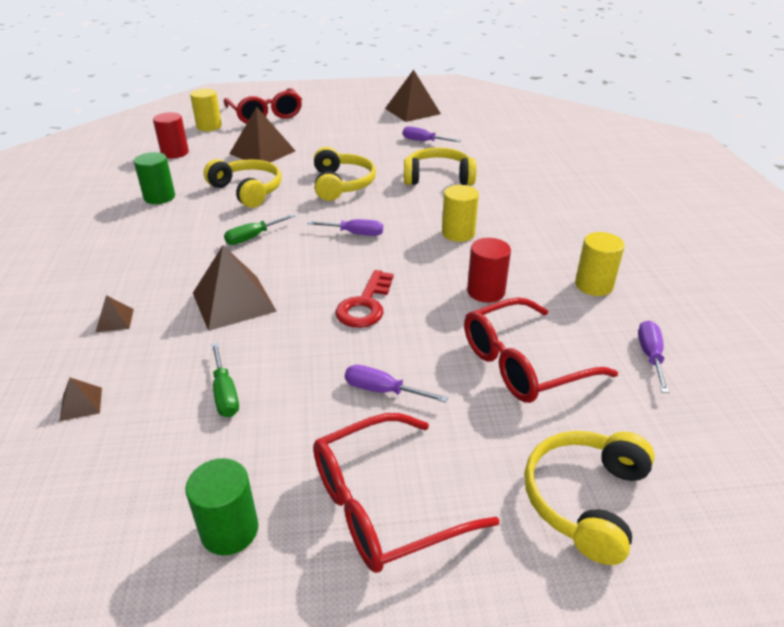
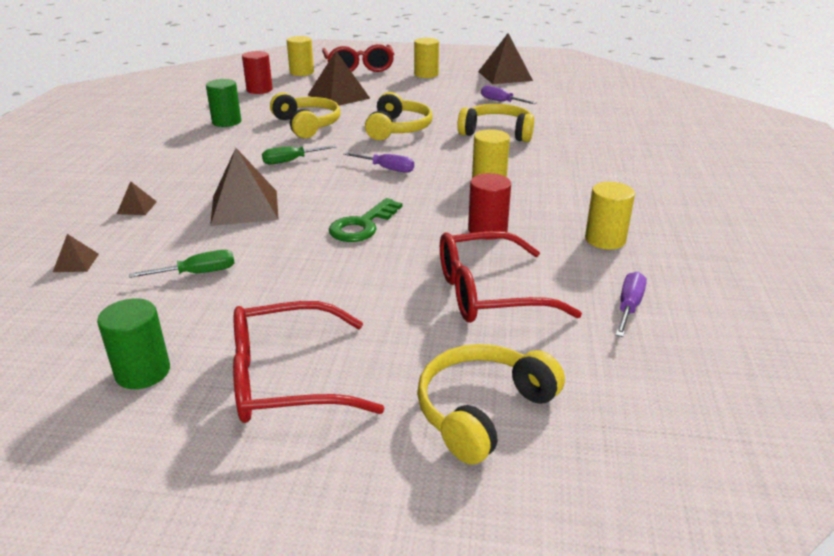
camera: 15 degrees right, 5 degrees down
green screwdriver [211,343,239,417] -> green screwdriver turned 105 degrees counterclockwise [129,250,234,278]
red key [335,270,393,328] -> green key [329,198,402,242]
purple screwdriver [345,365,448,403] -> none
none -> yellow cylinder [414,38,439,78]

